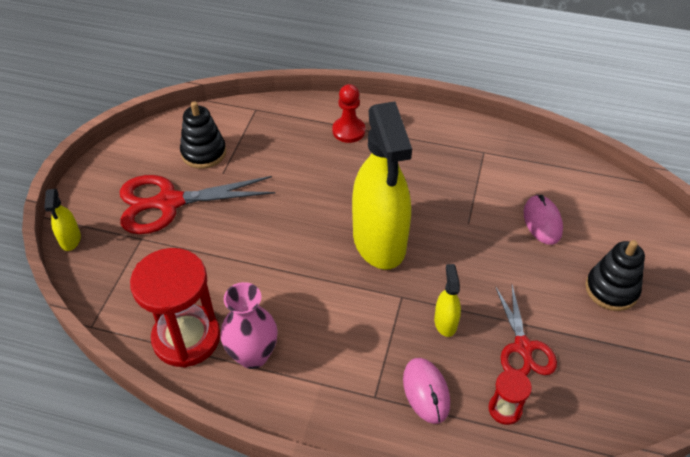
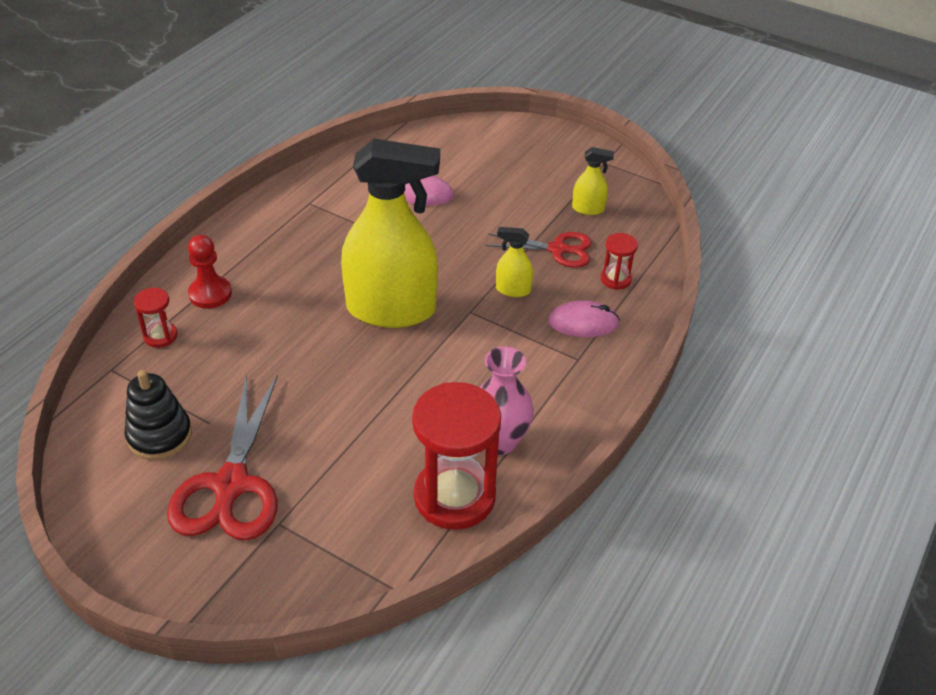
camera: 75 degrees left, 5 degrees down
yellow spray bottle [44,189,81,251] -> yellow spray bottle moved to [572,147,614,215]
black stacking toy [585,240,645,311] -> none
none -> red hourglass [134,288,177,348]

